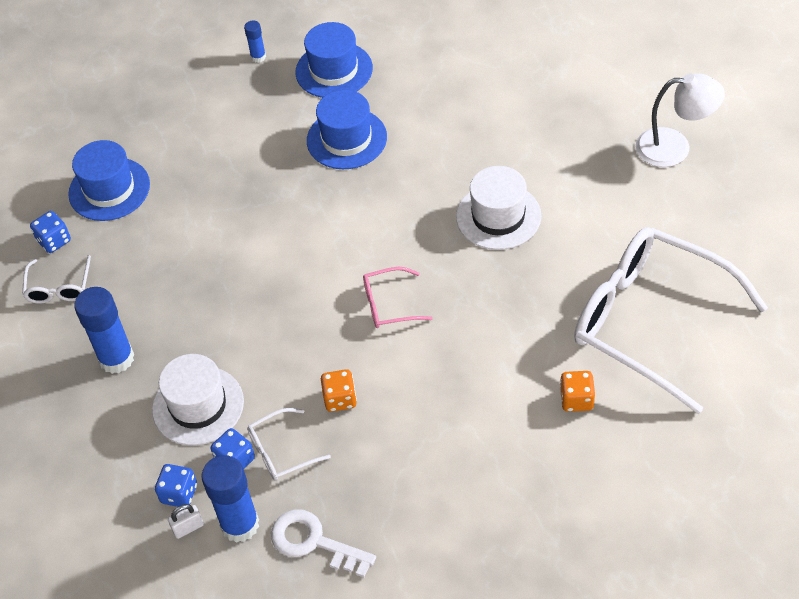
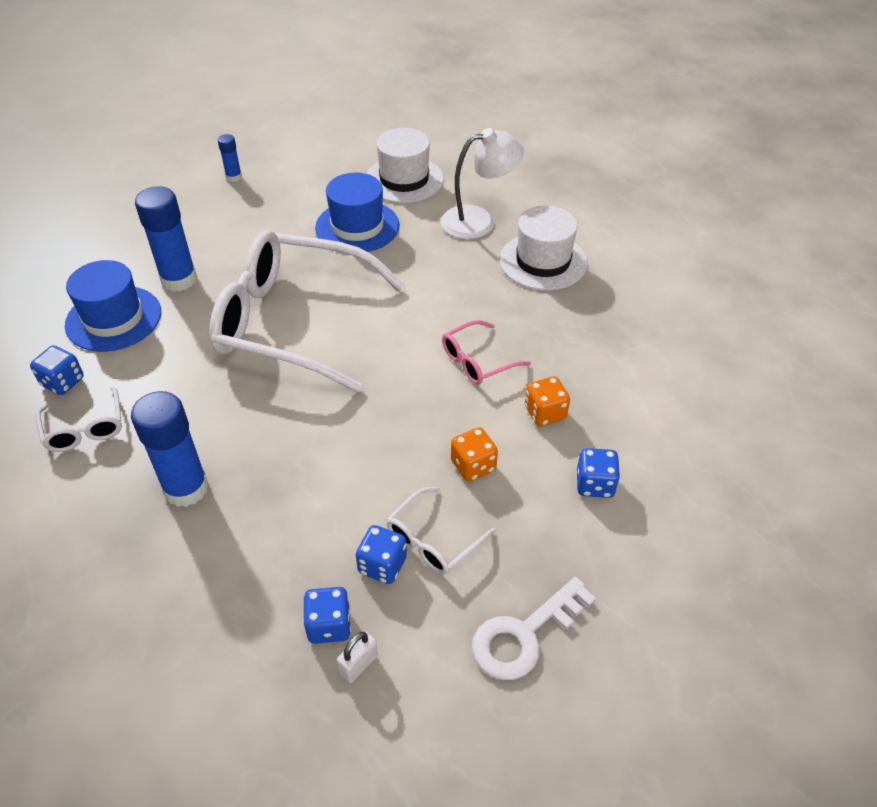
camera: 25 degrees left, 5 degrees down
white hat [152,354,244,445] -> white hat moved to [366,128,444,203]
blue glue stick [201,455,259,543] -> blue glue stick moved to [135,186,197,292]
white key [271,510,376,577] -> white key turned 45 degrees counterclockwise [472,577,596,680]
blue hat [295,22,373,98] -> none
orange dice [560,371,595,412] -> orange dice moved to [525,376,570,426]
white glasses [574,227,768,414] -> white glasses moved to [209,230,405,392]
white lamp [636,73,725,167] -> white lamp moved to [441,128,524,239]
none -> blue dice [577,448,620,498]

